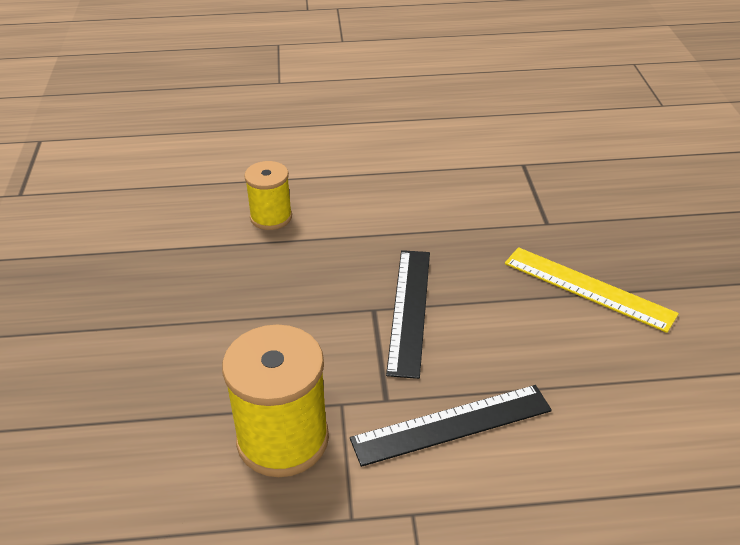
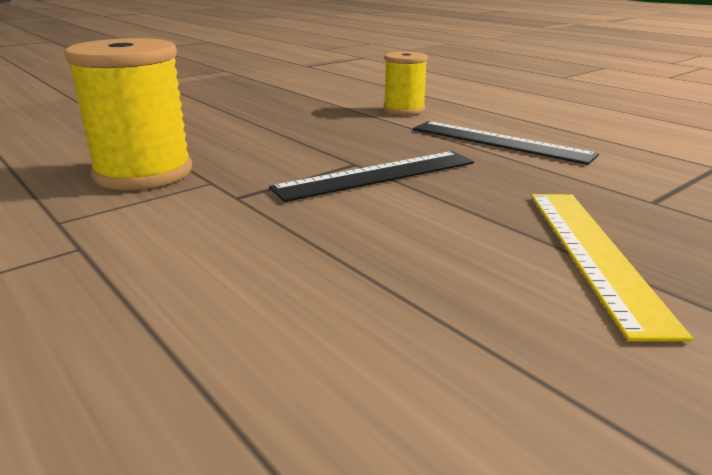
camera: 55 degrees right, 15 degrees down
black ruler [350,385,552,467] -> black ruler moved to [413,121,599,165]

